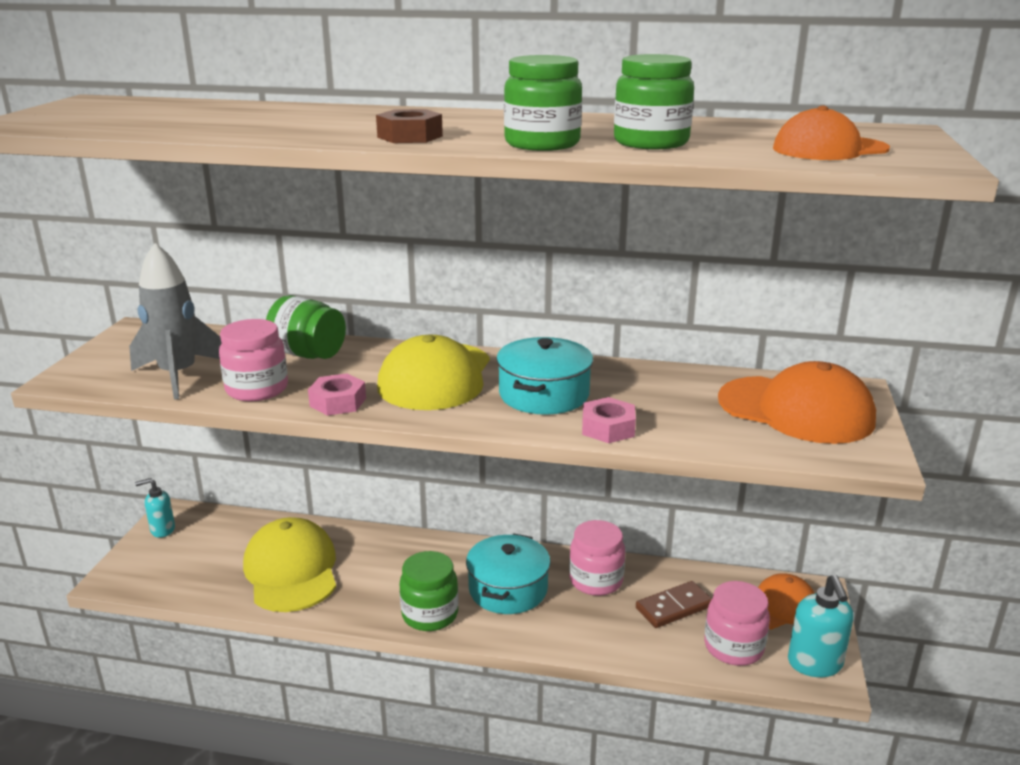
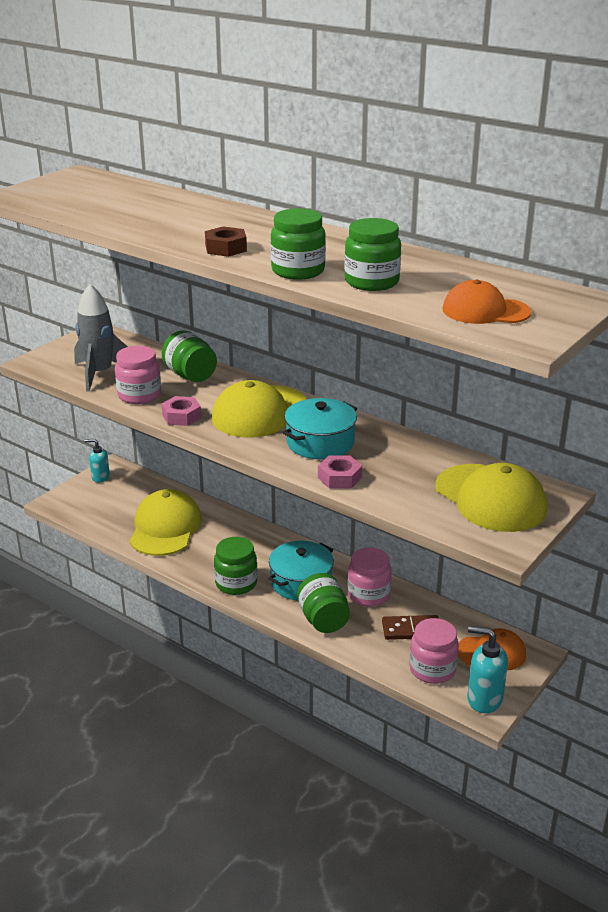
camera: 25 degrees right, 5 degrees up
orange cap [718,361,876,444] -> yellow cap [435,463,547,532]
turquoise soap dispenser [788,574,853,677] -> turquoise soap dispenser turned 90 degrees clockwise [467,626,508,713]
none -> green jar [297,573,350,633]

